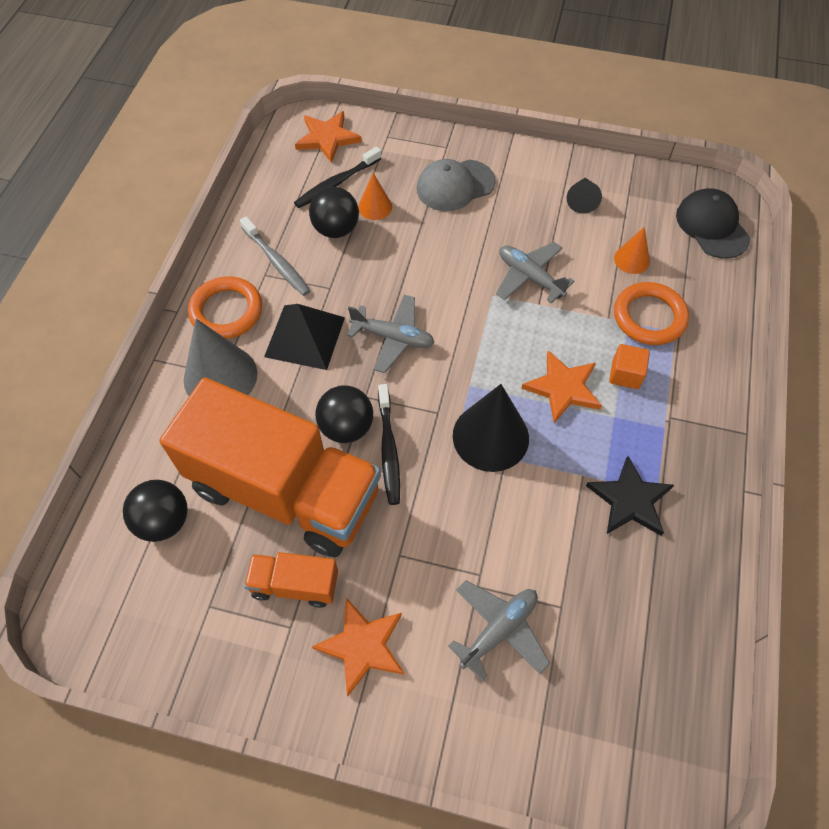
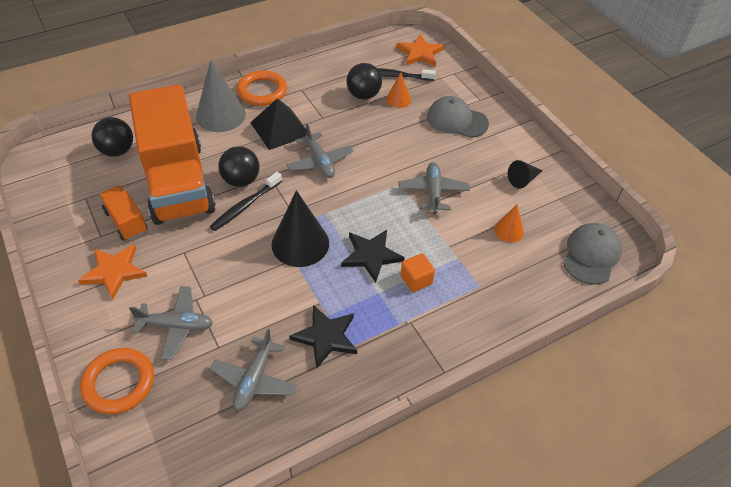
camera: 45 degrees right, 10 degrees down
grey toothbrush [240,217,310,296] -> none
orange star [521,350,602,423] -> black star [341,230,405,282]
orange ring [614,282,689,345] -> orange ring moved to [80,348,154,414]
black cap [676,188,751,259] -> grey cap [563,223,622,285]
none -> grey plane [210,329,297,411]

